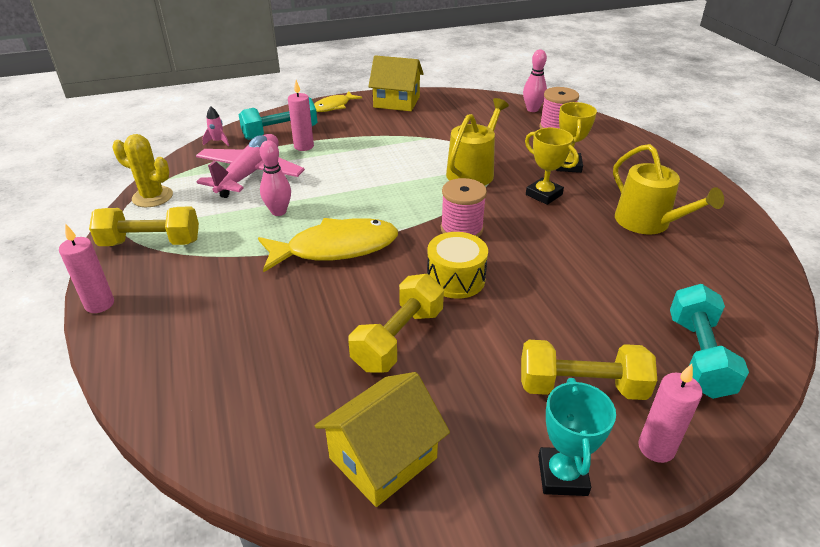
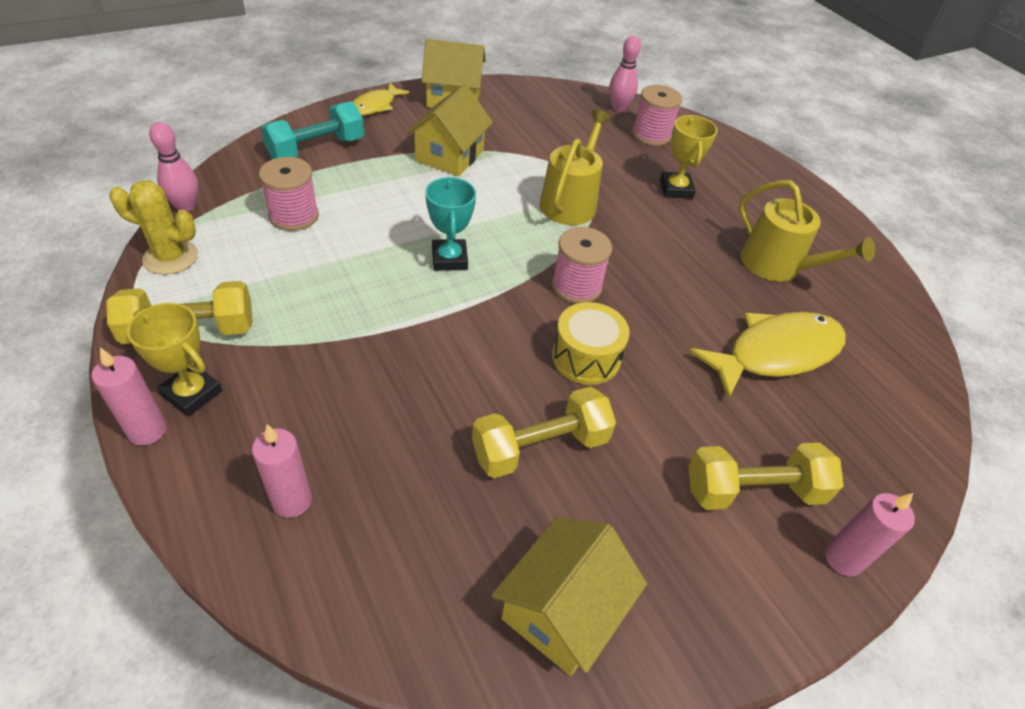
camera: 15 degrees left, 10 degrees up
pink plane [196,134,305,198] -> pink spool [259,157,319,231]
pink rocket [202,106,229,146] -> none
yellow fish [258,218,398,272] -> yellow fish moved to [689,312,846,399]
pink bowling pin [260,140,291,216] -> pink bowling pin moved to [149,122,199,212]
pink candle [288,80,314,151] -> pink candle moved to [252,424,312,518]
yellow dumbbell [348,274,444,373] -> yellow dumbbell turned 45 degrees clockwise [472,387,616,478]
yellow trophy [525,128,579,205] -> yellow trophy moved to [127,303,222,417]
turquoise trophy [538,378,616,496] -> turquoise trophy moved to [425,177,476,271]
turquoise dumbbell [670,284,749,399] -> none
none -> yellow house [406,84,493,176]

